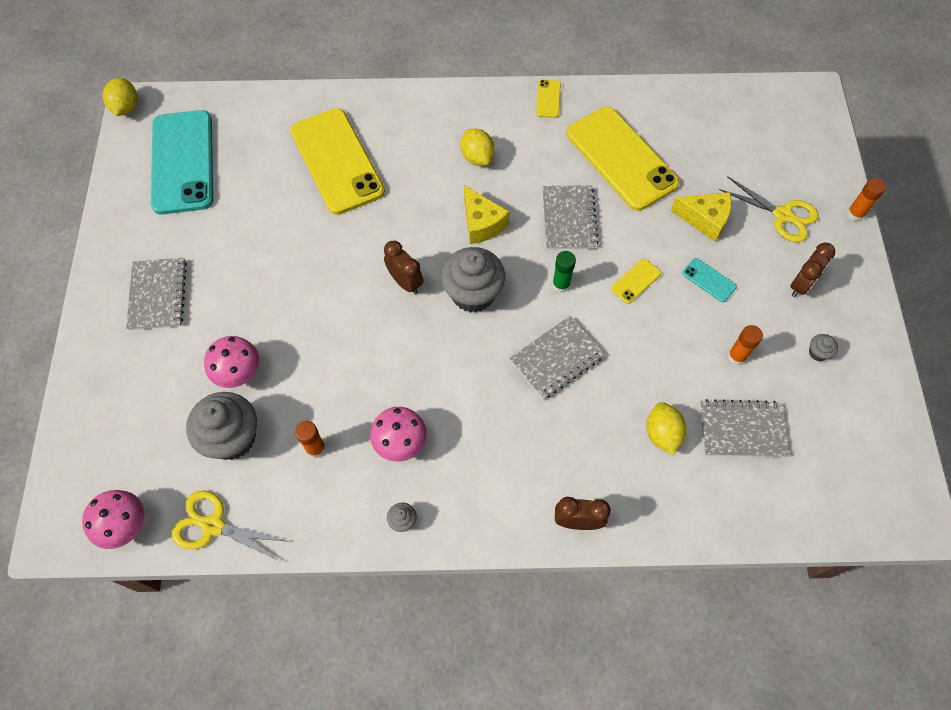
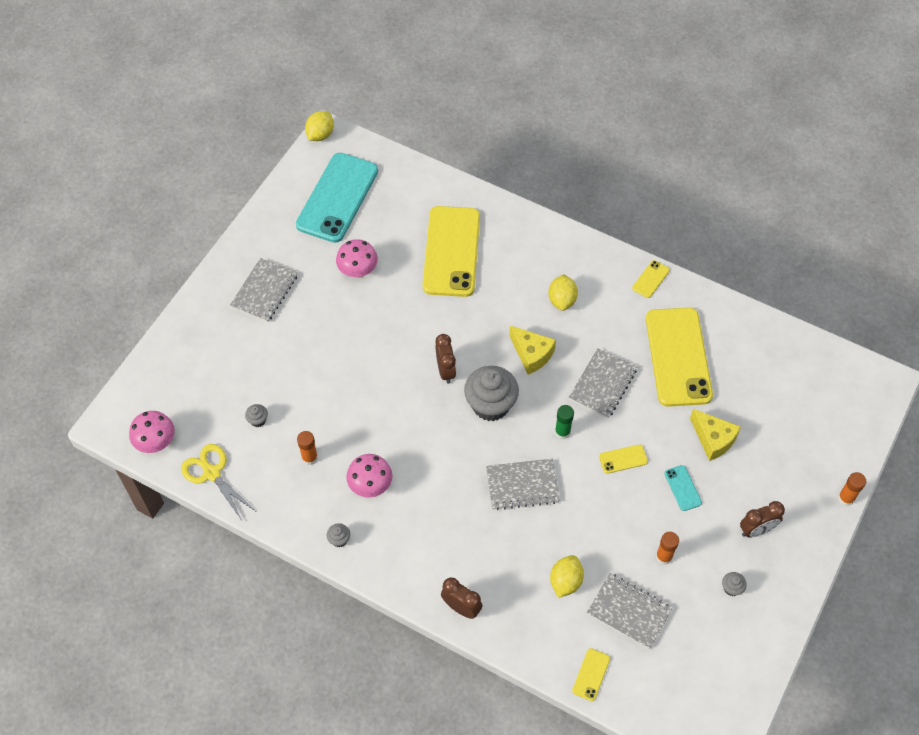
camera: 30 degrees right, 5 degrees down
grey cupcake [186,392,257,460] -> grey cupcake [245,404,268,427], size x0.42
pink mushroom [204,336,260,388] -> pink mushroom moved to [336,239,378,278]
yellow cheese [464,185,510,244] -> yellow cheese turned 45 degrees counterclockwise [509,326,556,375]
yellow scissors [718,176,818,242] -> none
none -> yellow phone [572,648,610,701]

